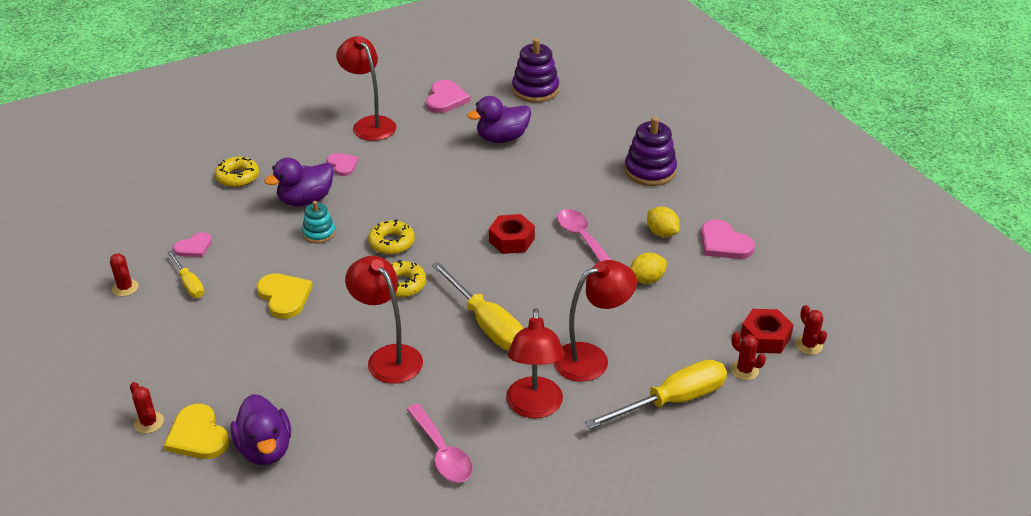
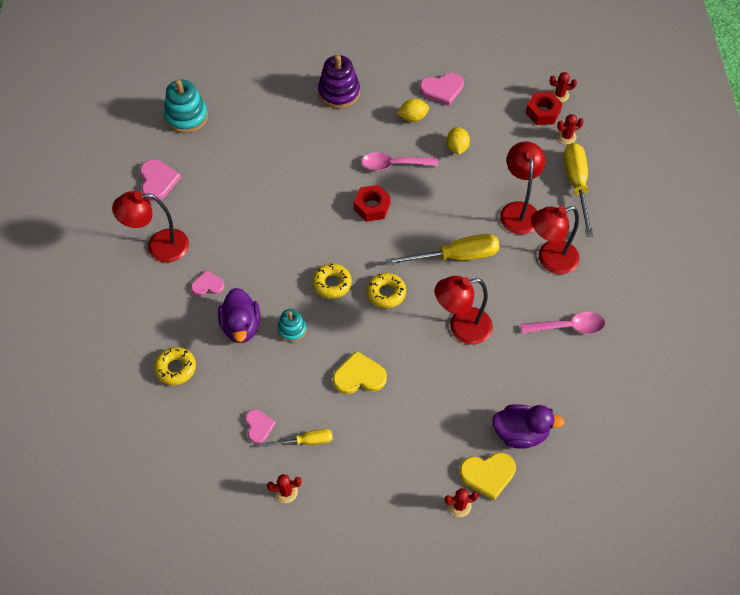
camera: 65 degrees left, 20 degrees up
pink heart [426,80,470,113] -> pink heart turned 45 degrees clockwise [140,159,181,201]
purple duck [467,96,531,143] -> none
red lamp [506,308,565,418] -> red lamp turned 135 degrees clockwise [531,206,580,274]
purple stacking toy [512,38,559,103] -> turquoise stacking toy [164,79,208,133]

